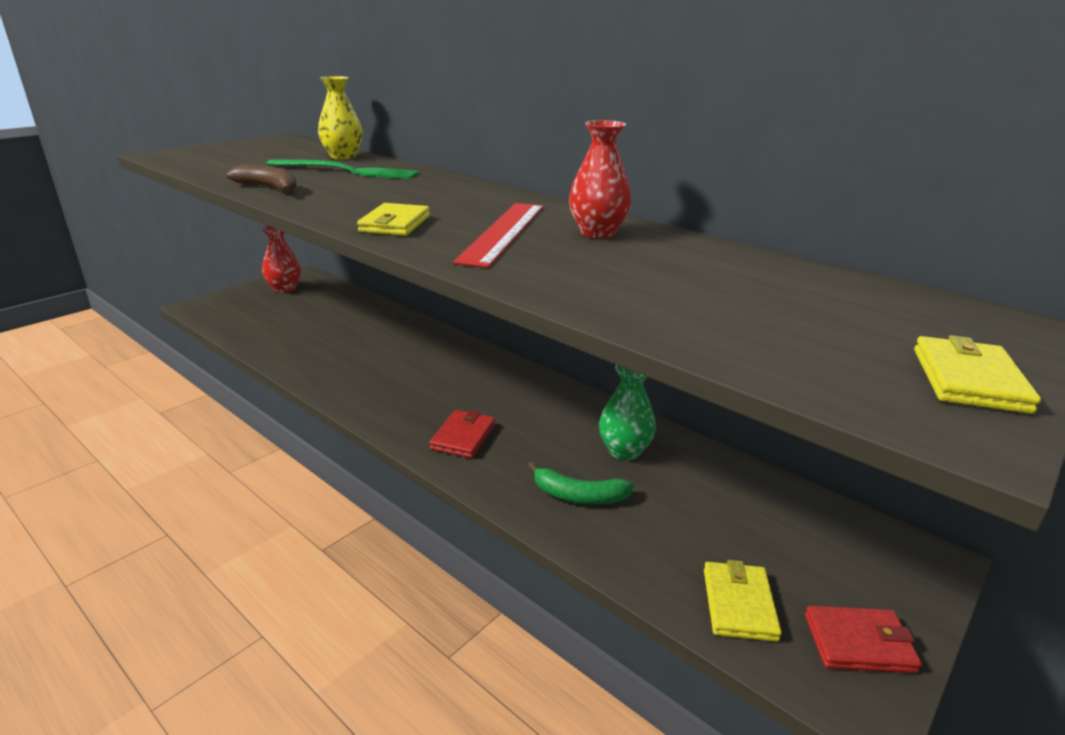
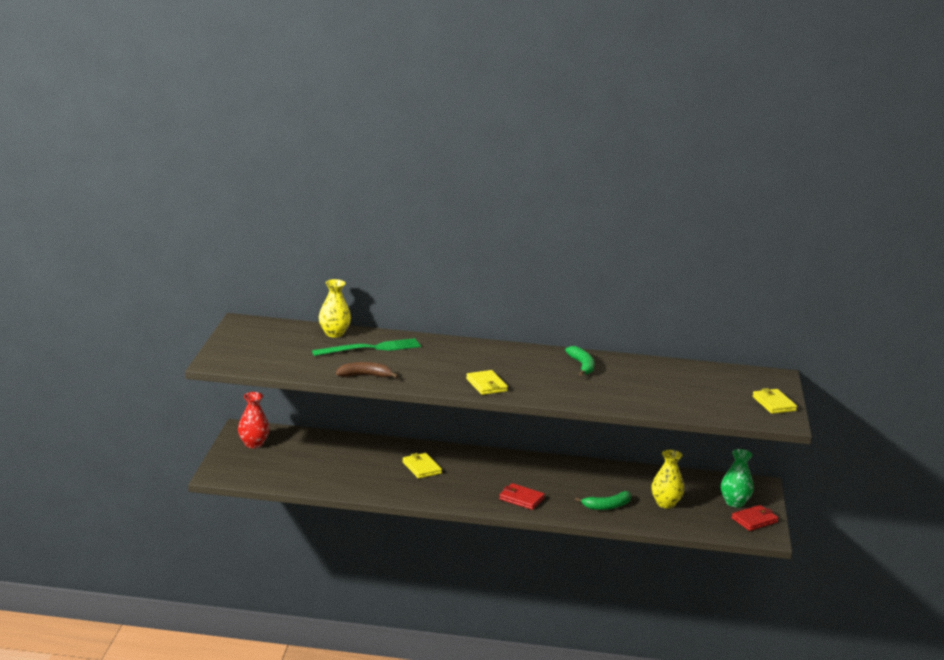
camera: 35 degrees left, 5 degrees down
red wallet [430,410,495,458] -> red wallet turned 45 degrees counterclockwise [499,483,545,510]
red ruler [453,203,543,268] -> none
red vase [569,120,632,239] -> green banana [565,346,594,376]
green vase [599,365,656,461] -> green vase moved to [721,449,754,508]
yellow wallet [704,560,782,642] -> yellow wallet moved to [402,453,442,479]
none -> yellow vase [651,450,685,509]

